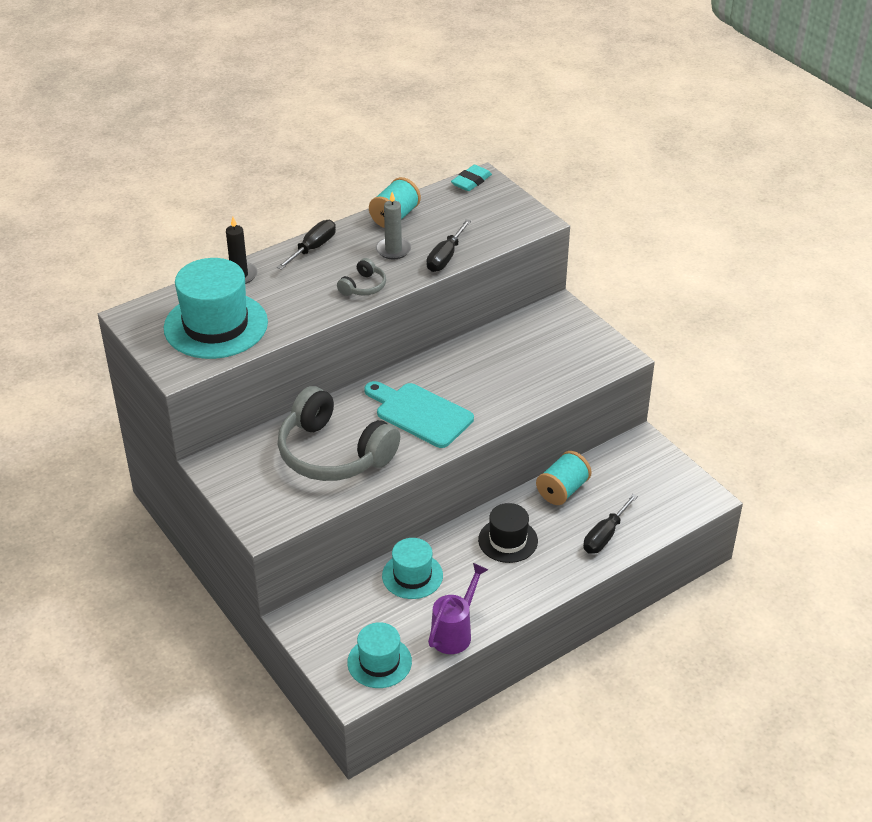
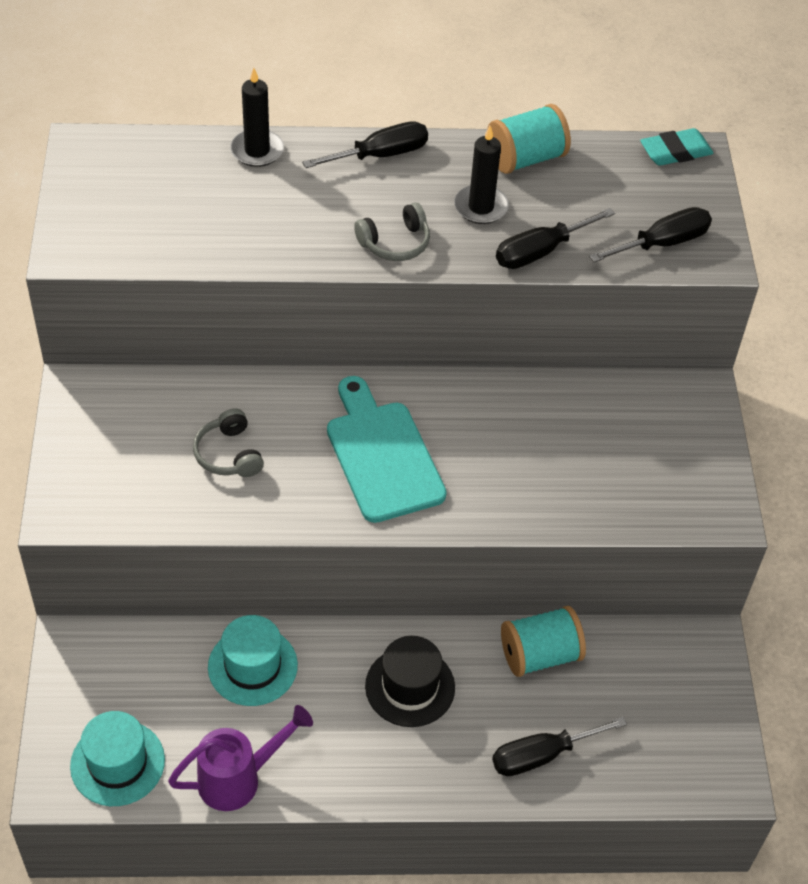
camera: 30 degrees right, 10 degrees up
turquoise hat [164,258,268,359] -> none
grey headphones [277,386,400,481] -> grey headphones [193,408,264,477], size x0.43
grey candle [376,192,411,259] -> black candle [454,126,509,224]
none -> black screwdriver [589,207,712,262]

